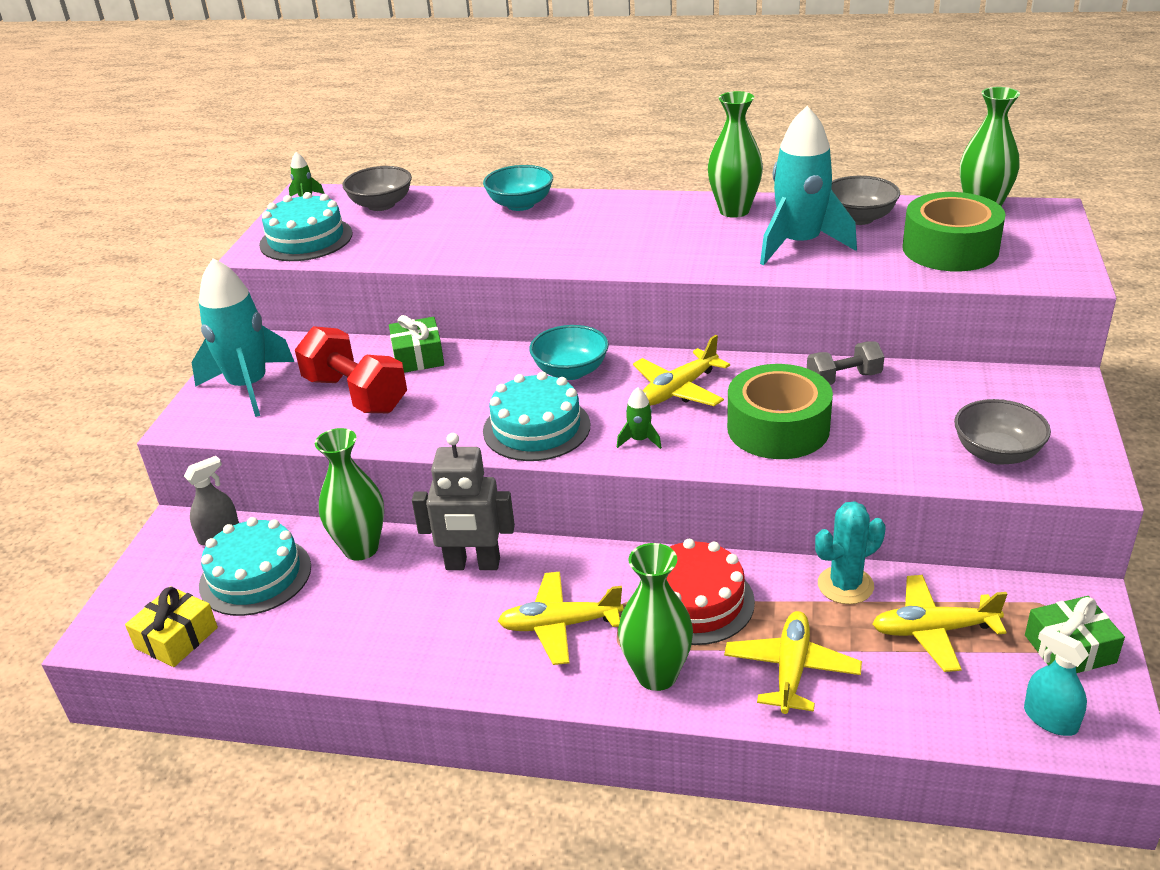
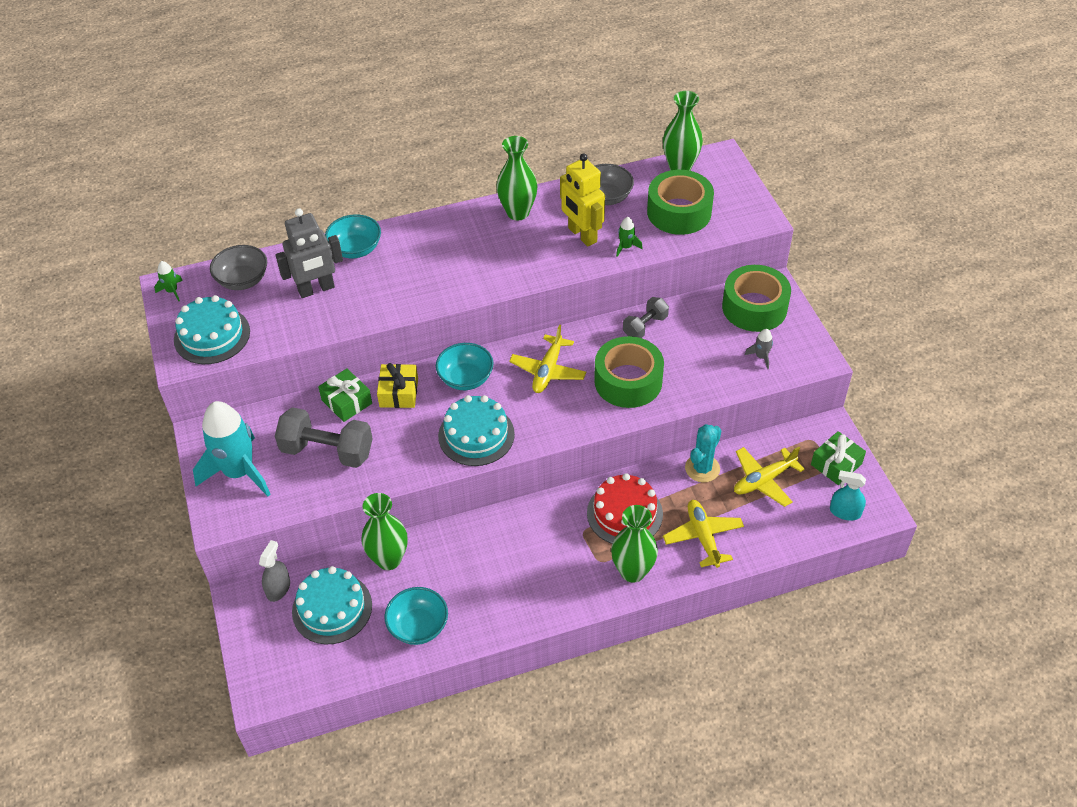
camera: 30 degrees left, 15 degrees up
yellow gift [125,586,218,667] -> yellow gift moved to [377,363,418,408]
red dumbbell [295,326,407,413] -> grey dumbbell [275,407,373,468]
grey robot [412,433,515,570] -> grey robot moved to [276,208,343,298]
yellow plane [498,572,623,665] -> none
green rocket [617,387,662,449] -> green rocket moved to [616,217,643,257]
turquoise rocket [760,106,857,265] -> yellow robot [560,153,605,247]
grey bowl [954,399,1051,465] -> grey rocket [745,329,773,369]
none -> turquoise bowl [384,587,448,645]
none -> green tape [722,265,791,332]

